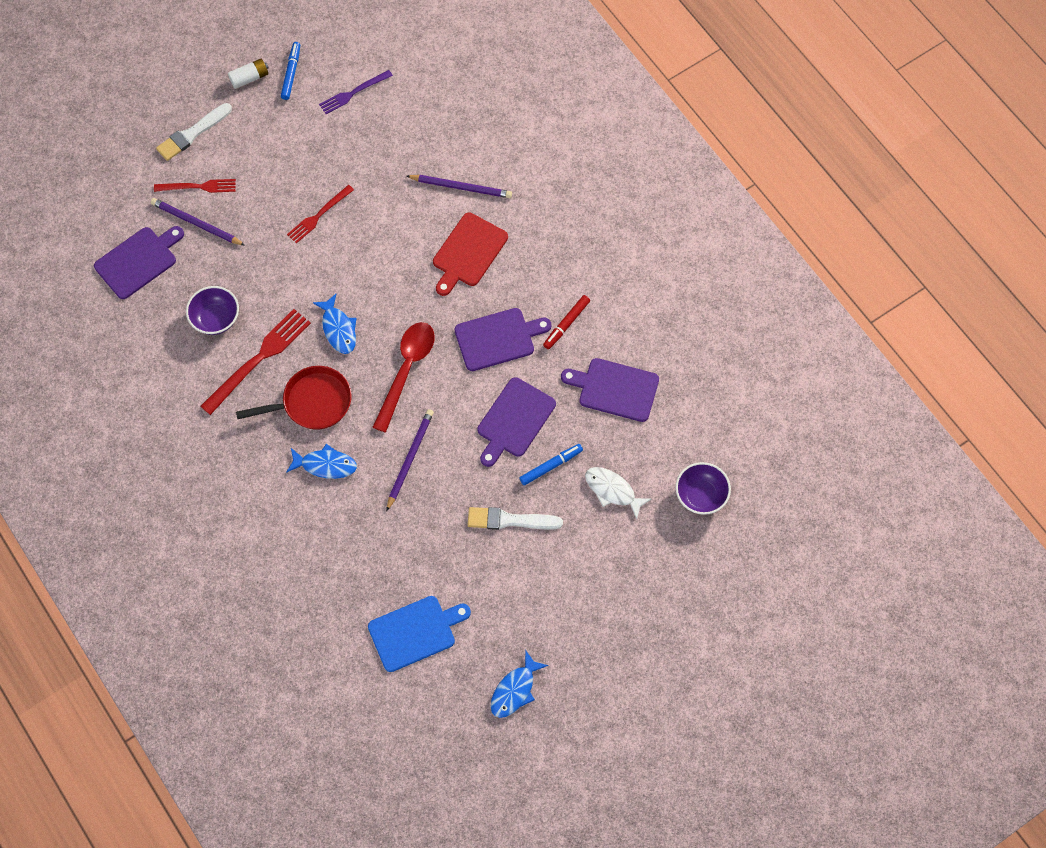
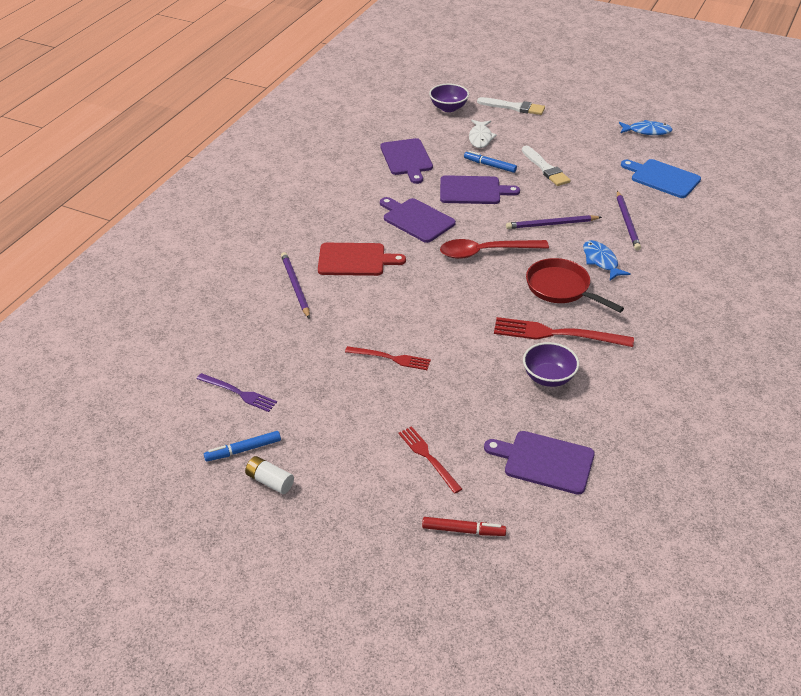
camera: 120 degrees left, 25 degrees down
purple pencil [150,198,245,246] -> purple pencil moved to [617,191,641,251]
white brush [156,103,232,161] -> white brush moved to [477,97,545,115]
blue fish [313,293,356,354] -> none
red marker [543,295,590,349] -> red marker moved to [422,517,506,536]

